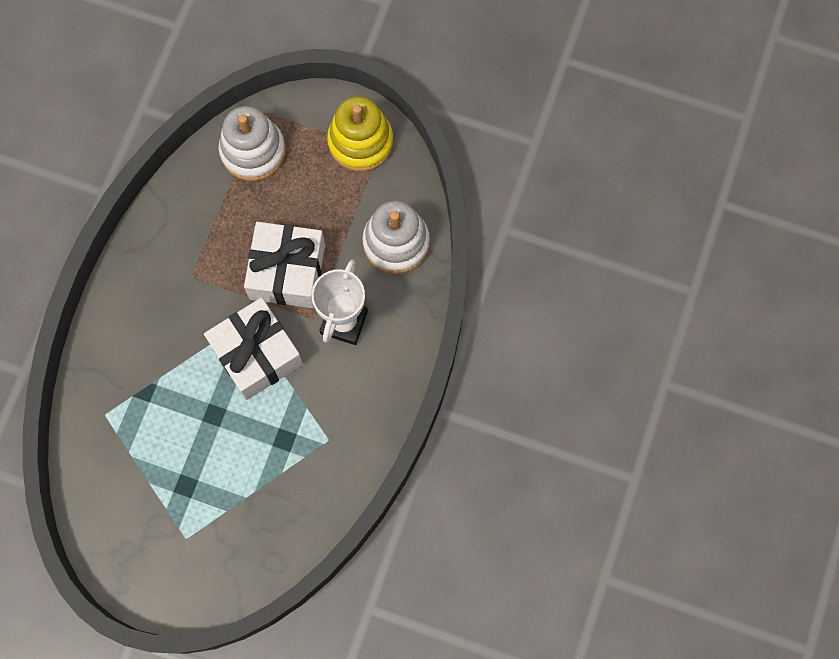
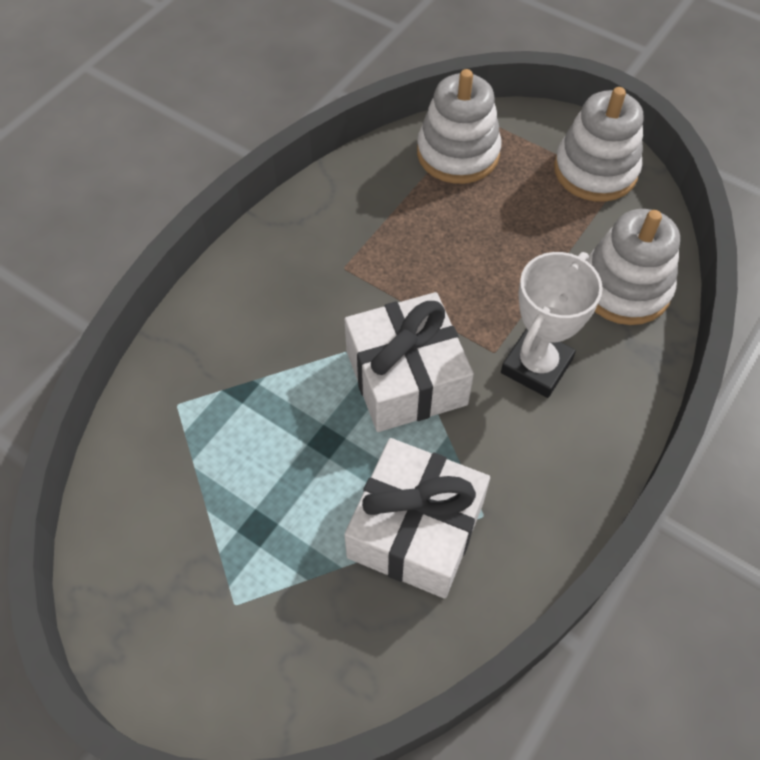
camera: 15 degrees right, 15 degrees down
white gift [244,222,325,308] -> white gift moved to [344,438,490,599]
yellow stacking toy [327,96,393,172] -> white stacking toy [554,87,644,202]

